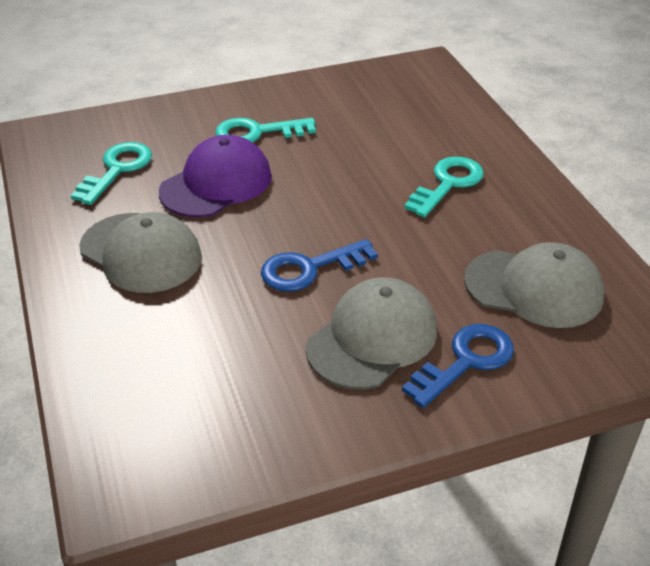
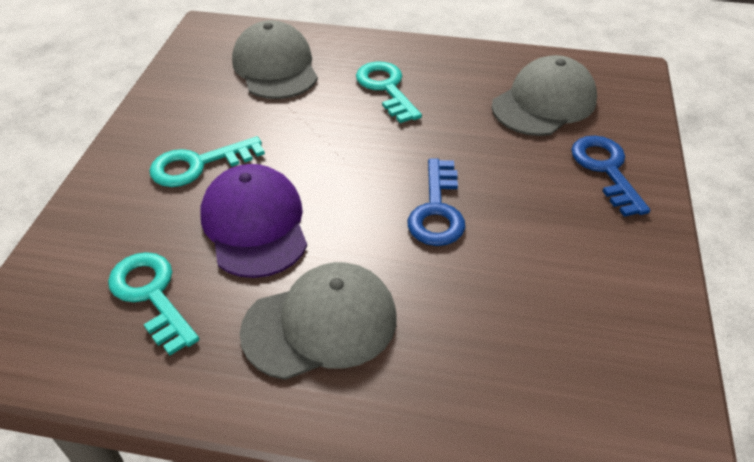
camera: 60 degrees left, 5 degrees up
turquoise key [215,118,316,143] -> turquoise key turned 45 degrees clockwise [149,136,265,187]
grey cap [306,277,437,390] -> grey cap moved to [232,20,318,99]

